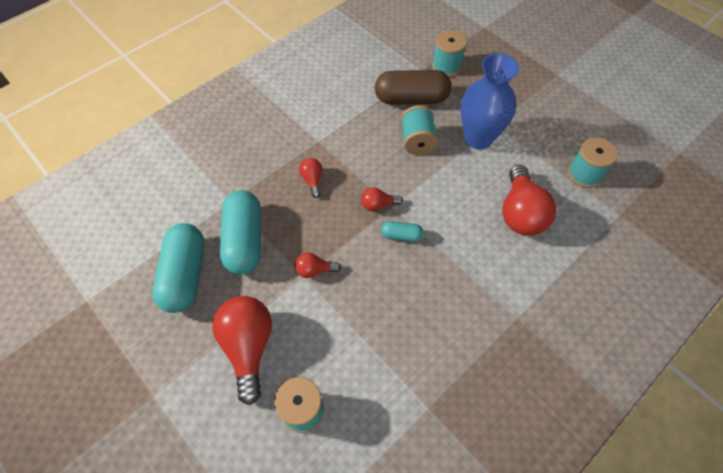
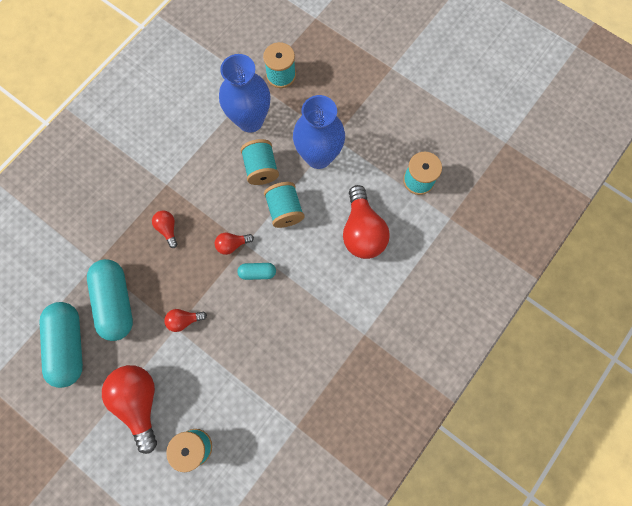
camera: 10 degrees left, 15 degrees up
brown capsule [375,70,451,105] -> blue vase [219,54,271,133]
none -> turquoise spool [264,182,305,228]

